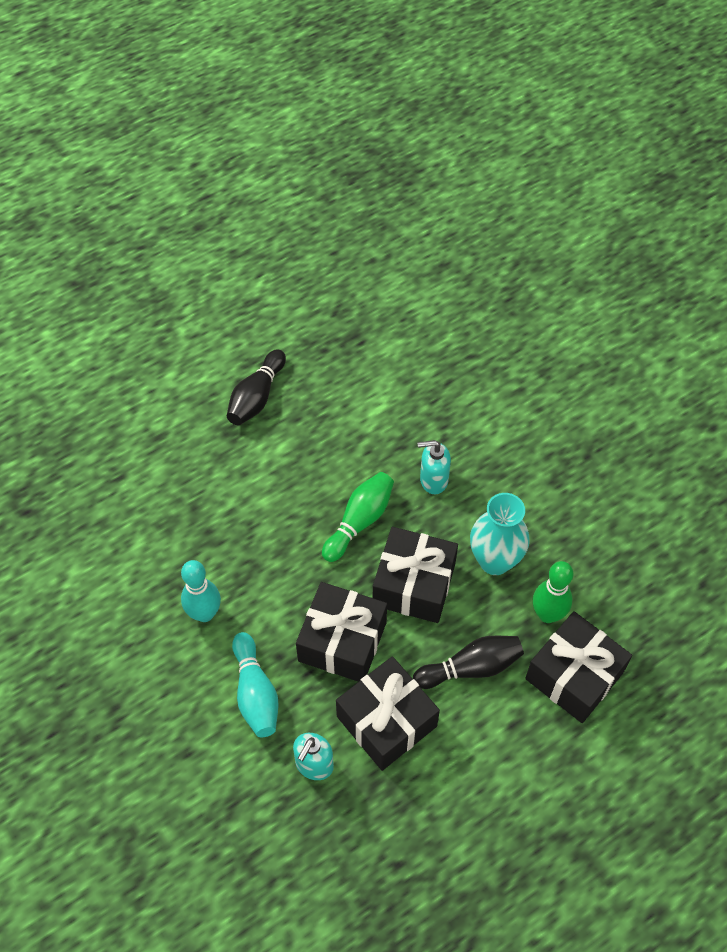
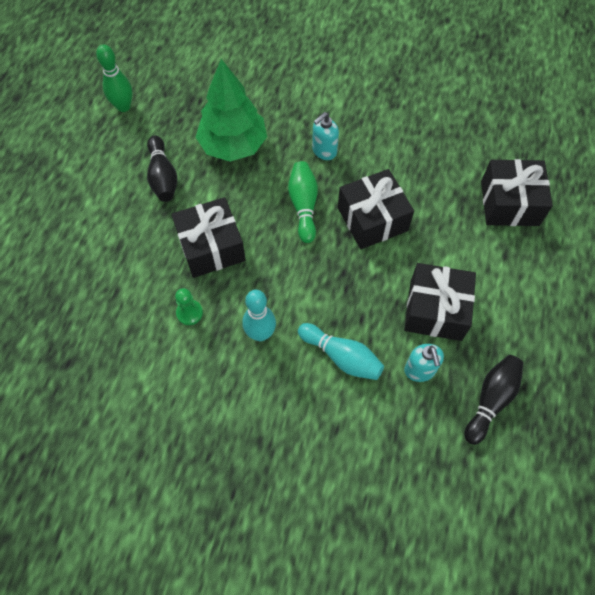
camera: 40 degrees left, 5 degrees up
black gift [296,582,387,682] -> black gift moved to [171,197,246,278]
black bowling pin [413,636,524,689] -> black bowling pin moved to [465,355,523,445]
turquoise vase [470,493,530,575] -> none
green bowling pin [533,561,574,623] -> green bowling pin moved to [96,45,132,112]
none -> green pawn [175,288,203,325]
none -> green tree [196,59,267,162]

